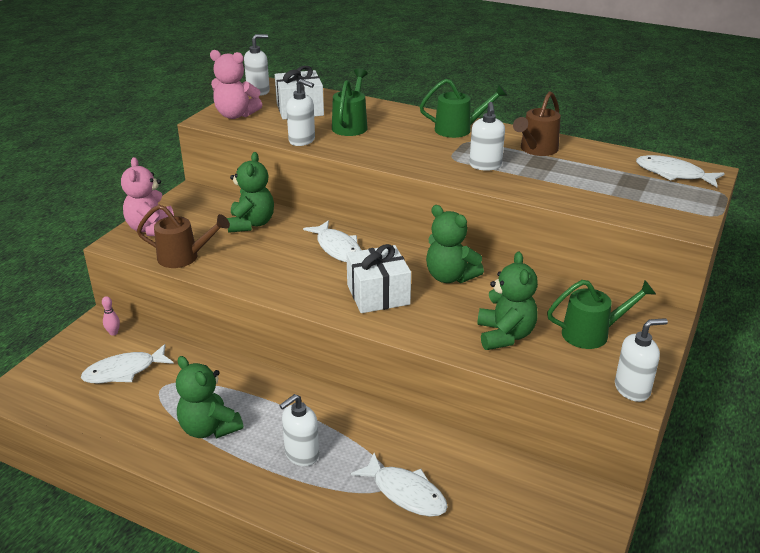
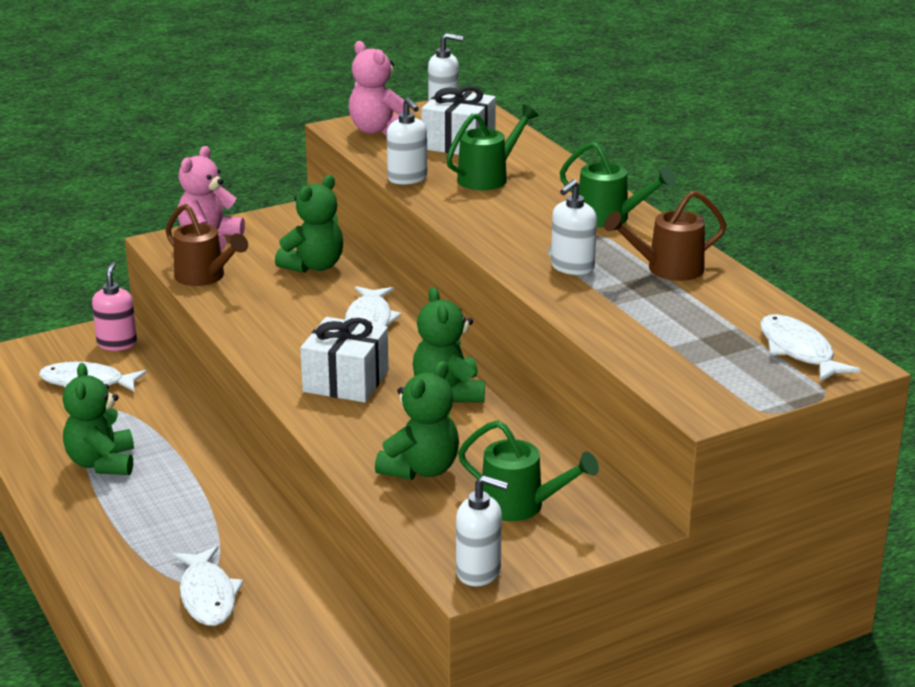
camera: 35 degrees right, 5 degrees down
pink bowling pin [102,296,120,336] -> pink soap dispenser [92,262,137,351]
white soap dispenser [279,394,319,466] -> none

